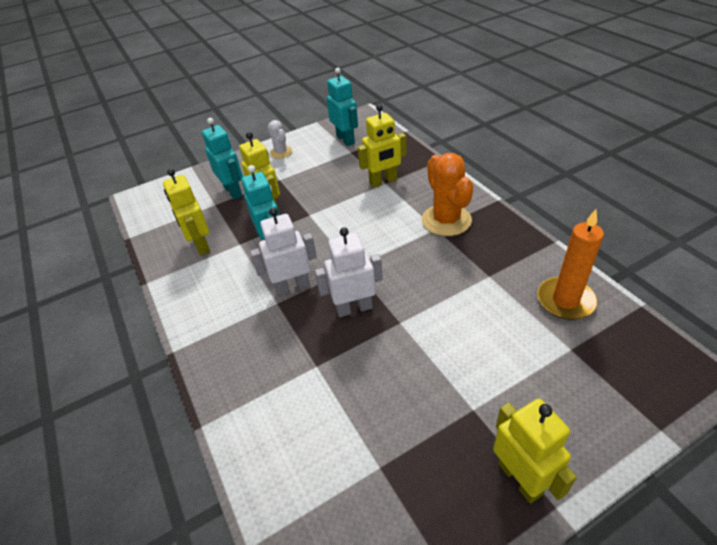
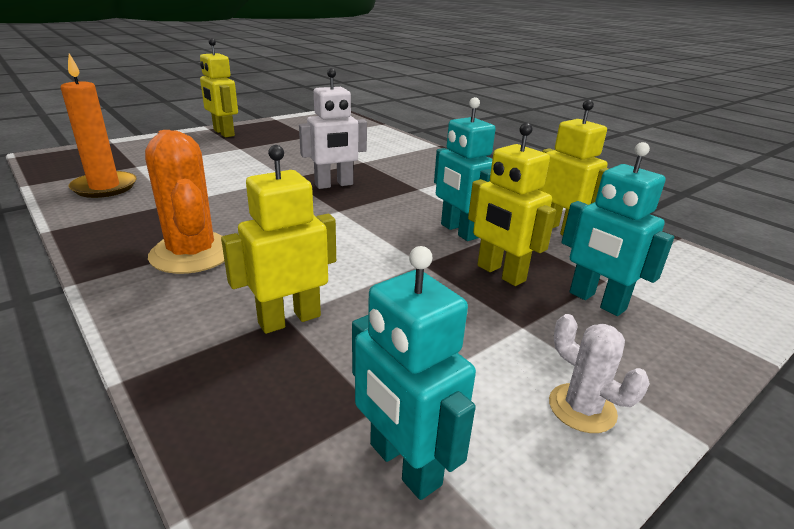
camera: 165 degrees right, 15 degrees down
white robot [250,208,317,296] -> none

